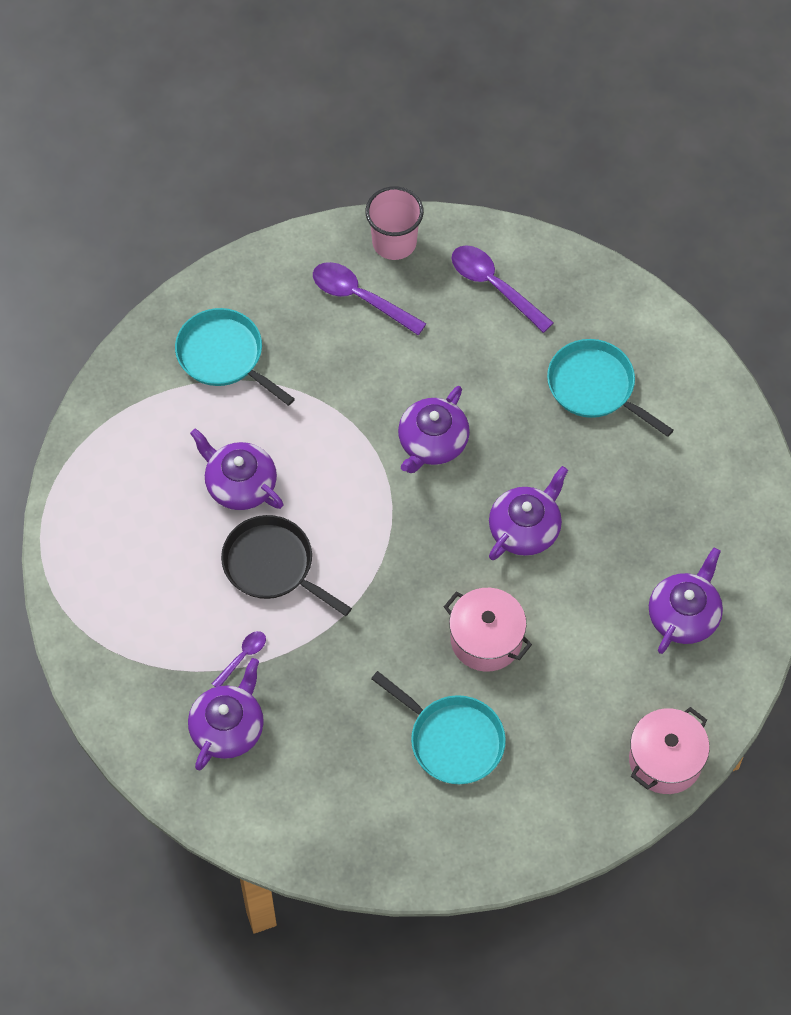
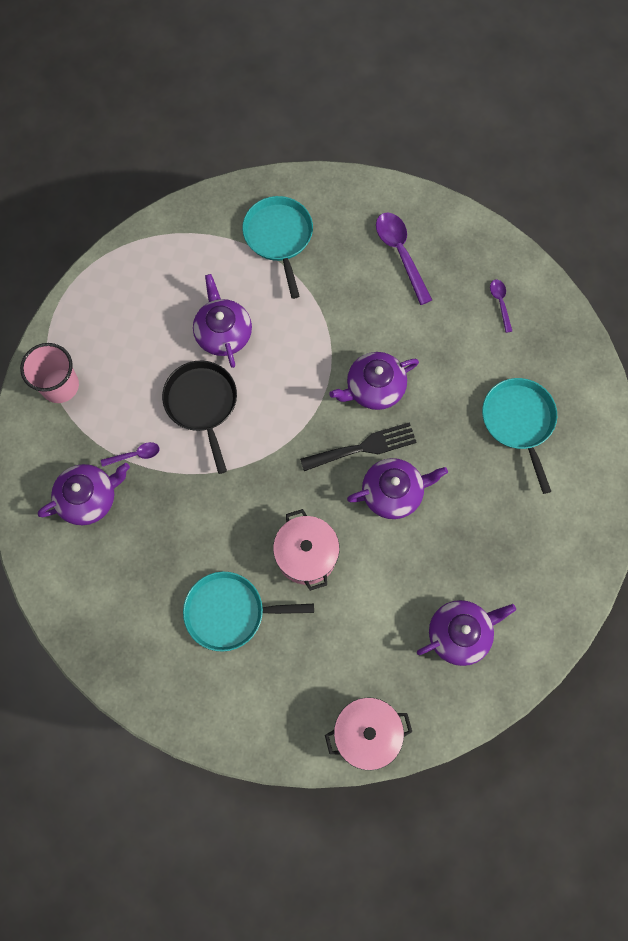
camera: 35 degrees right, 10 degrees up
pink cup [365,186,424,260] -> pink cup moved to [20,343,79,403]
turquoise pan [371,671,506,784] -> turquoise pan turned 105 degrees clockwise [183,572,314,652]
purple spoon [452,245,554,333] -> purple spoon [490,280,512,333], size x0.54
none -> black fork [300,422,417,471]

